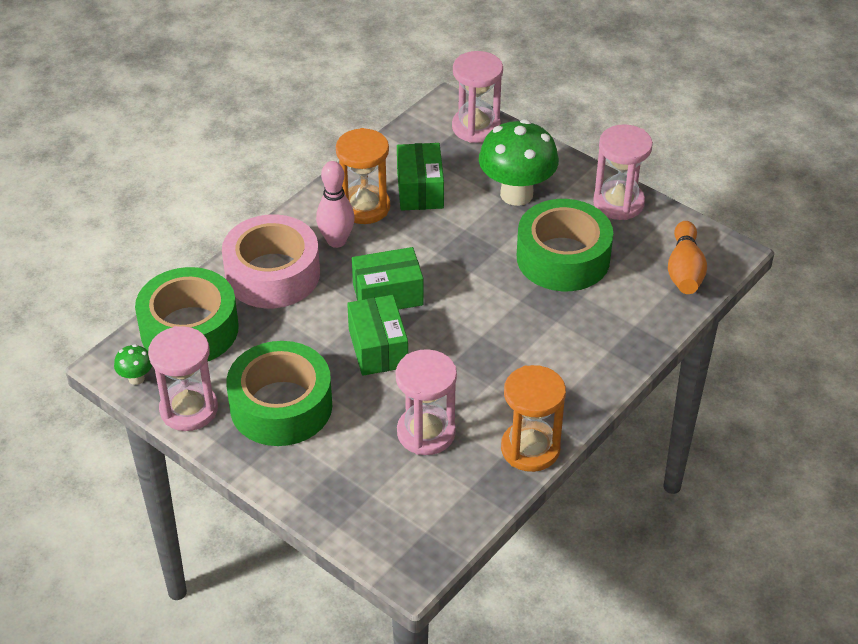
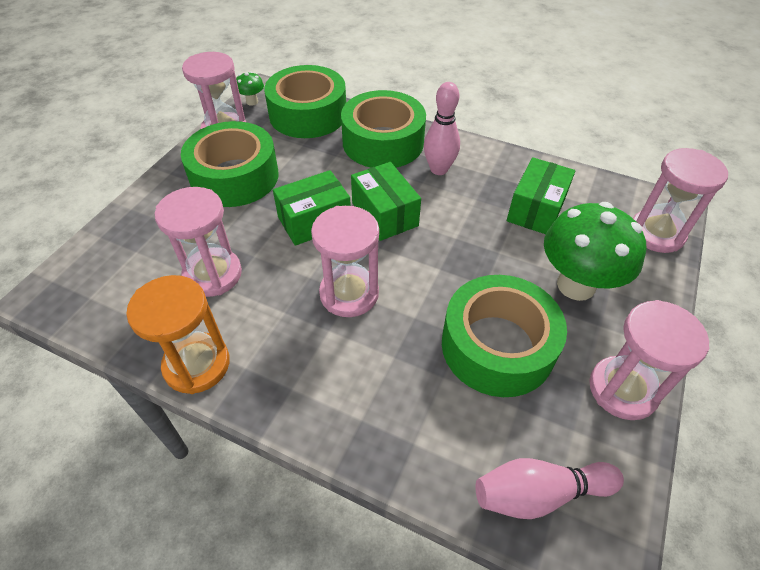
camera: 75 degrees right, 5 degrees up
pink tape [222,214,320,308] -> green tape [341,90,426,168]
orange hourglass [336,128,390,224] -> none
green box [397,143,444,211] -> green box turned 45 degrees counterclockwise [507,157,575,234]
orange bowling pin [668,221,707,294] -> pink bowling pin [475,458,624,519]
none -> pink hourglass [311,206,379,317]

